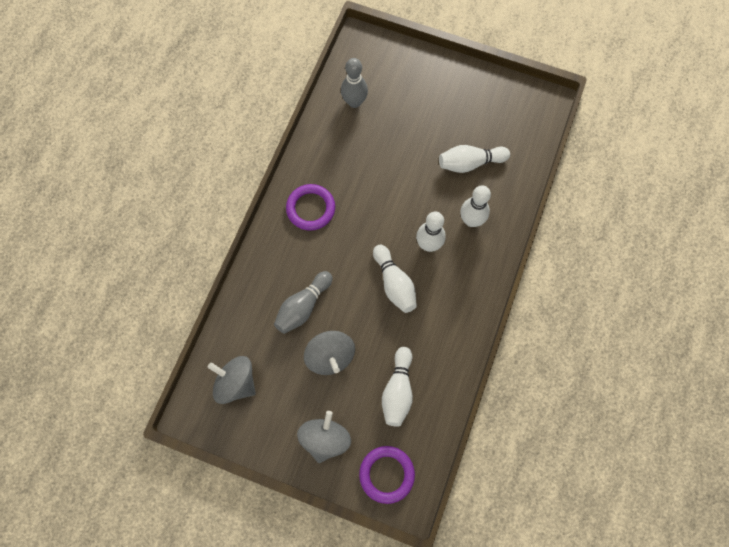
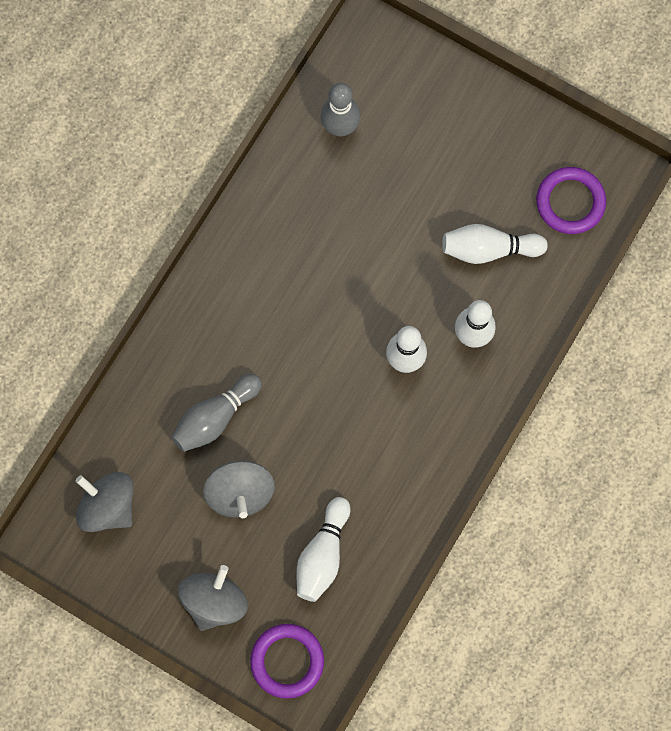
camera: 10 degrees right, 5 degrees up
purple ring [286,184,335,230] -> purple ring moved to [536,167,606,234]
white bowling pin [373,245,417,313] -> none

